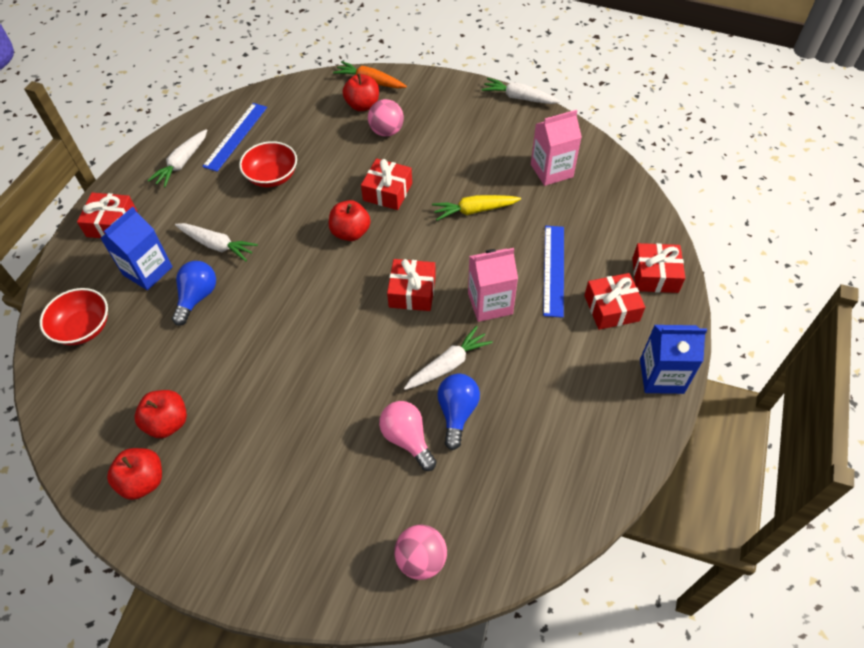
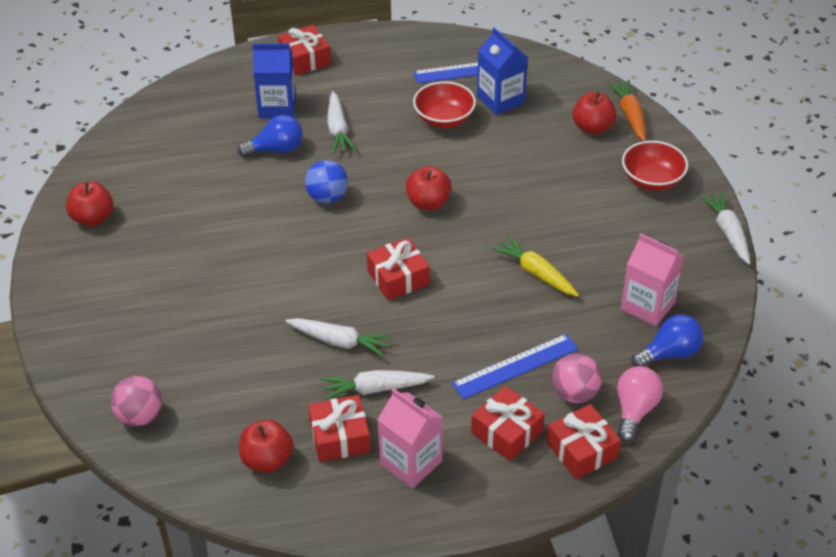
camera: 55 degrees right, 10 degrees down
red bowl [40,288,108,345] -> red bowl moved to [622,141,688,191]
red apple [135,390,187,438] -> red apple moved to [239,420,293,473]
white carrot [148,129,207,188] -> white carrot moved to [321,370,434,400]
red gift [361,158,412,210] -> red gift moved to [308,395,370,462]
pink ball [368,99,404,137] -> pink ball moved to [552,353,602,403]
pink light bulb [379,401,437,471] -> pink light bulb moved to [617,366,663,442]
blue light bulb [437,374,480,450] -> blue light bulb moved to [631,314,704,367]
pink carton [468,248,518,322] -> pink carton moved to [377,388,443,488]
blue carton [640,325,707,394] -> blue carton moved to [477,27,528,115]
none -> blue ball [305,160,348,204]

